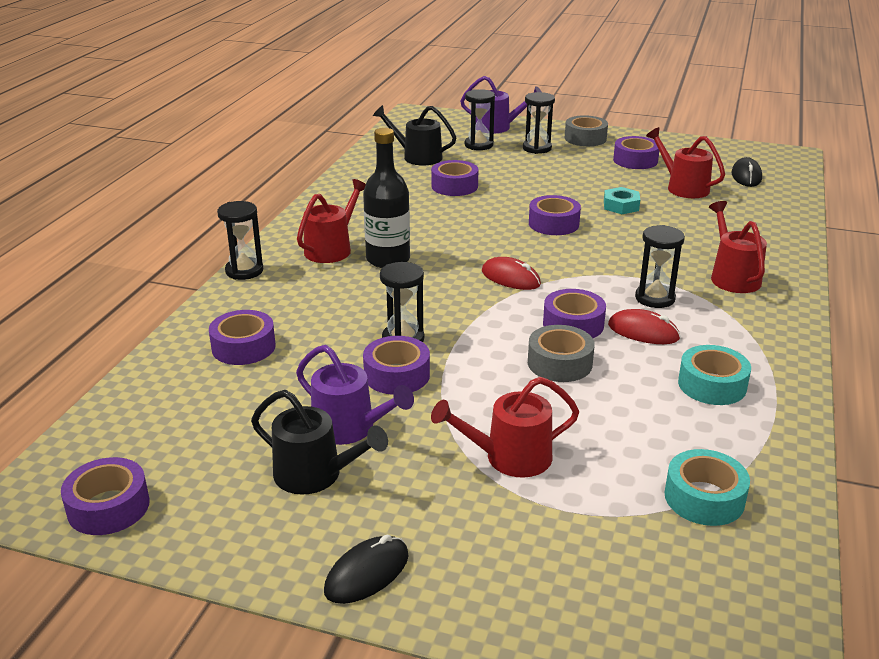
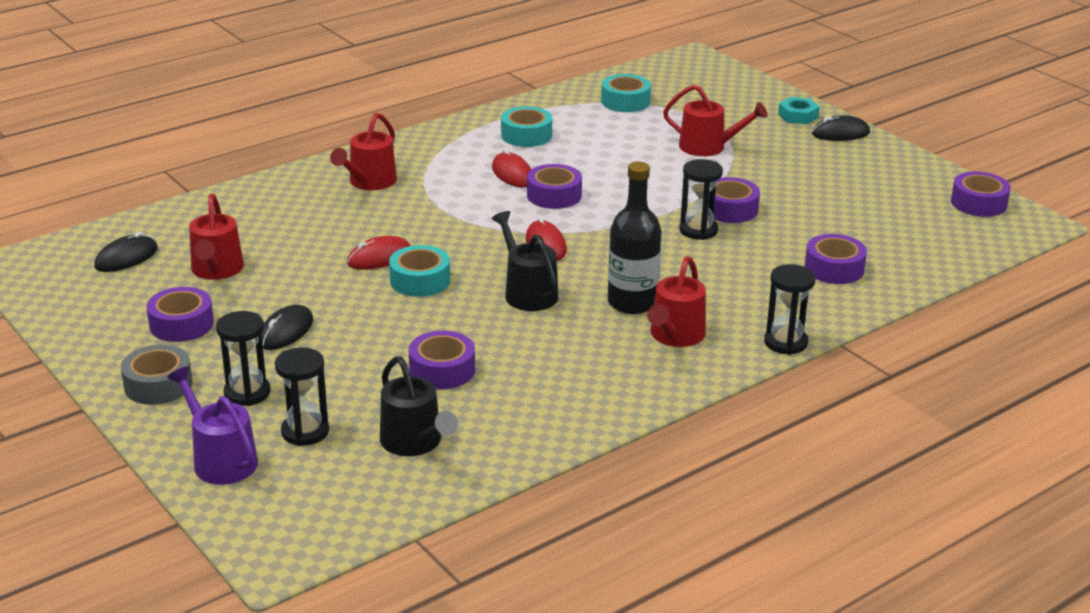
camera: 145 degrees left, 0 degrees up
black watering can [251,390,388,495] -> black watering can moved to [492,211,559,311]
purple watering can [296,345,414,445] -> none
red watering can [297,179,366,263] -> red watering can turned 45 degrees counterclockwise [647,256,706,347]
grey tape [528,325,595,382] -> none
purple tape [529,195,581,235] -> turquoise tape [389,245,450,297]
turquoise nut [604,187,640,214] -> turquoise nut moved to [778,97,820,124]
black hourglass [635,225,685,308] -> none
none -> black mouse [261,305,313,350]
none -> red mouse [347,236,411,270]

